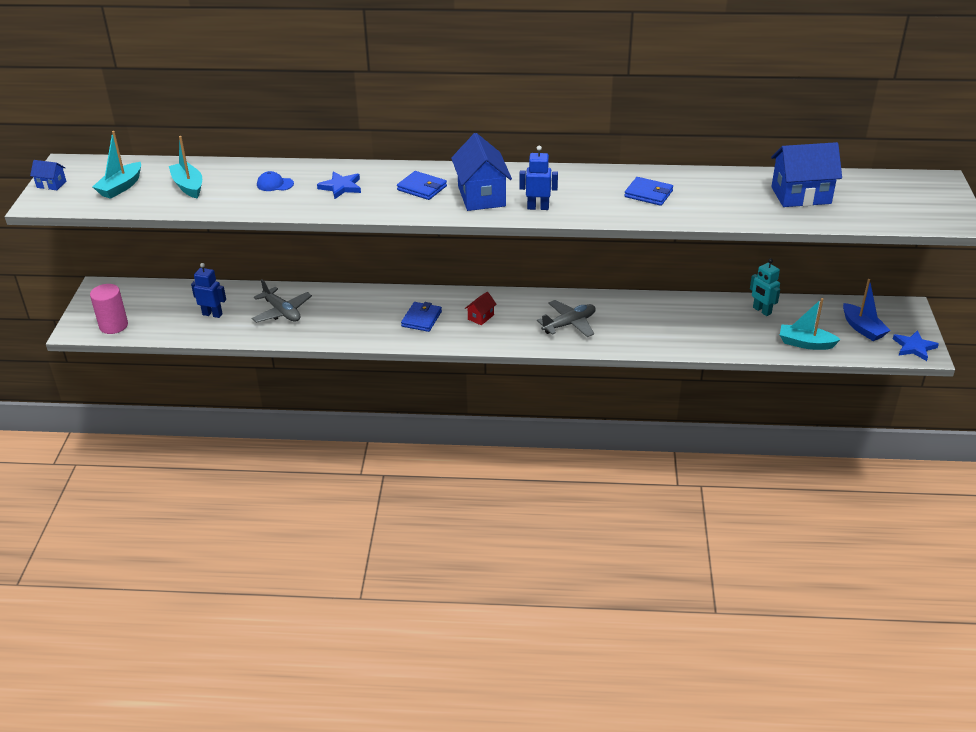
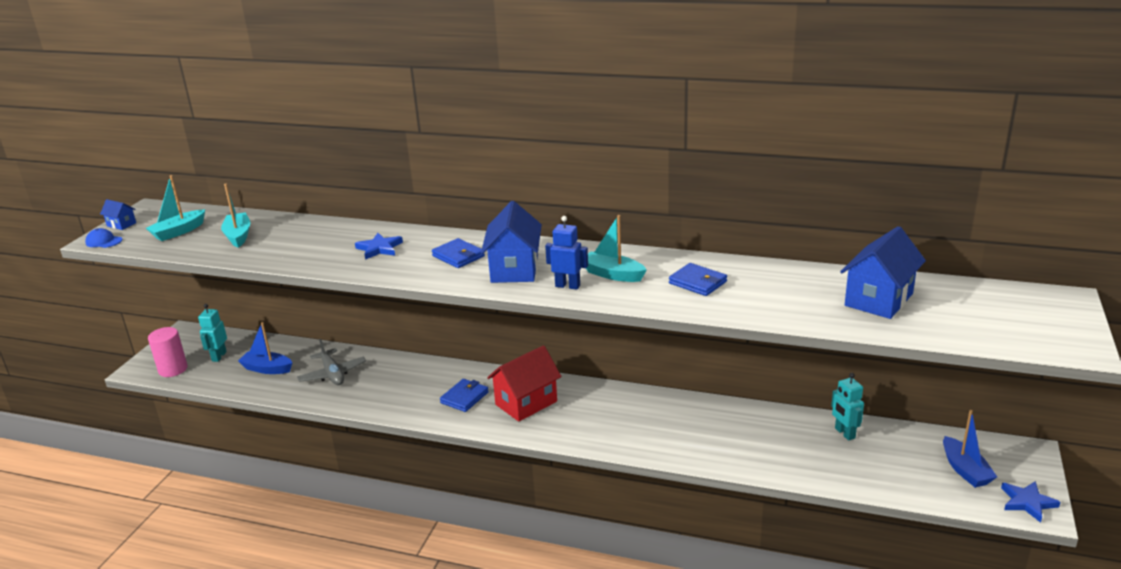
camera: 15 degrees right, 10 degrees down
blue robot [191,263,226,318] -> blue boat [238,322,292,374]
blue cap [257,171,294,191] -> blue cap moved to [85,228,122,248]
red house [465,292,497,325] -> red house [487,345,562,422], size x2.10
grey plane [537,300,596,337] -> none
blue house [771,142,842,207] -> blue house turned 60 degrees counterclockwise [840,226,926,319]
turquoise boat [780,298,841,350] -> turquoise boat moved to [586,215,647,282]
none -> turquoise robot [198,304,227,362]

